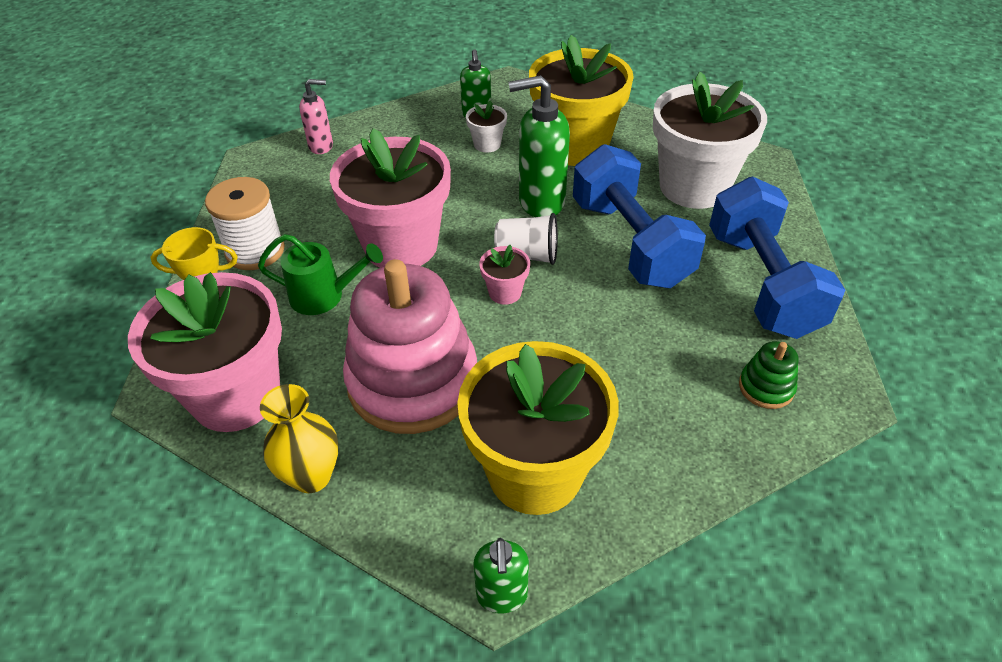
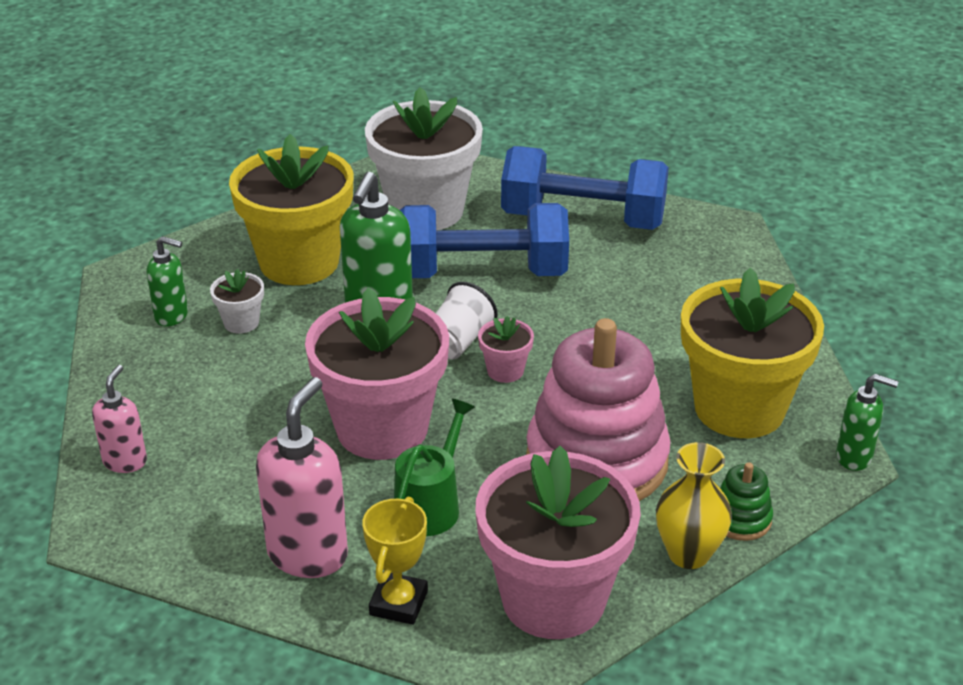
camera: 70 degrees left, 10 degrees down
white spool [205,177,285,270] -> pink soap dispenser [256,377,348,578]
green stacking toy [739,341,798,409] -> green stacking toy moved to [720,462,773,541]

